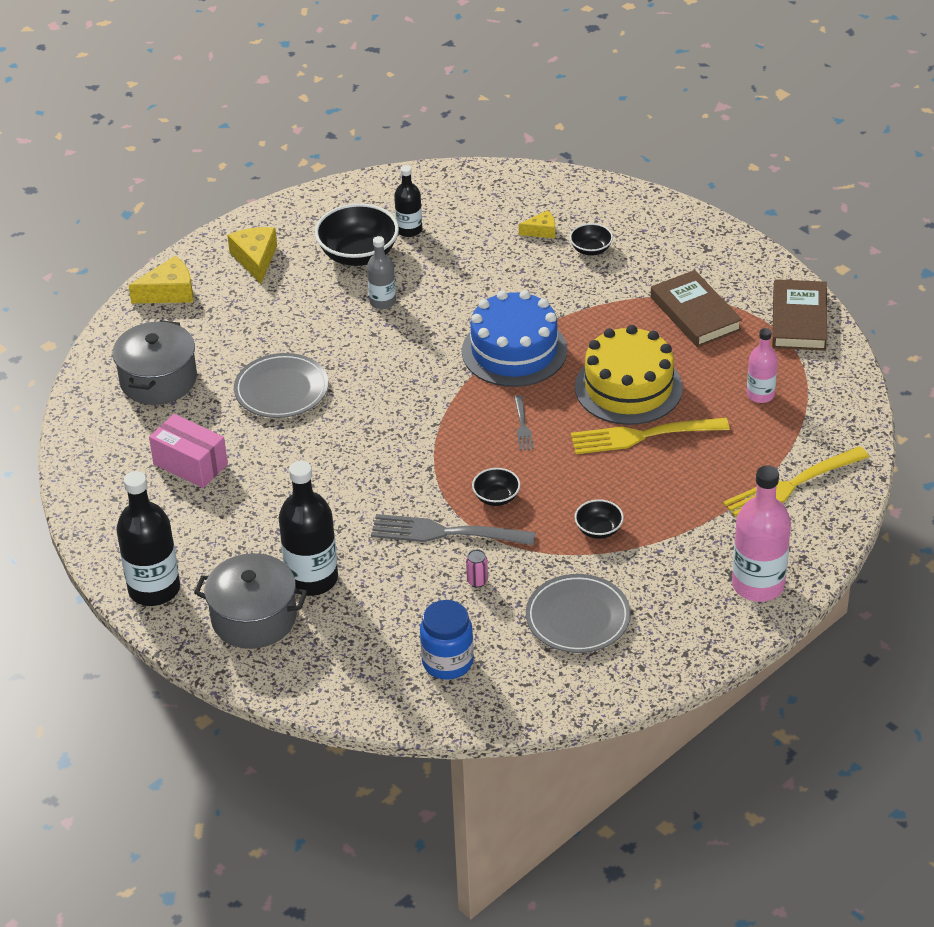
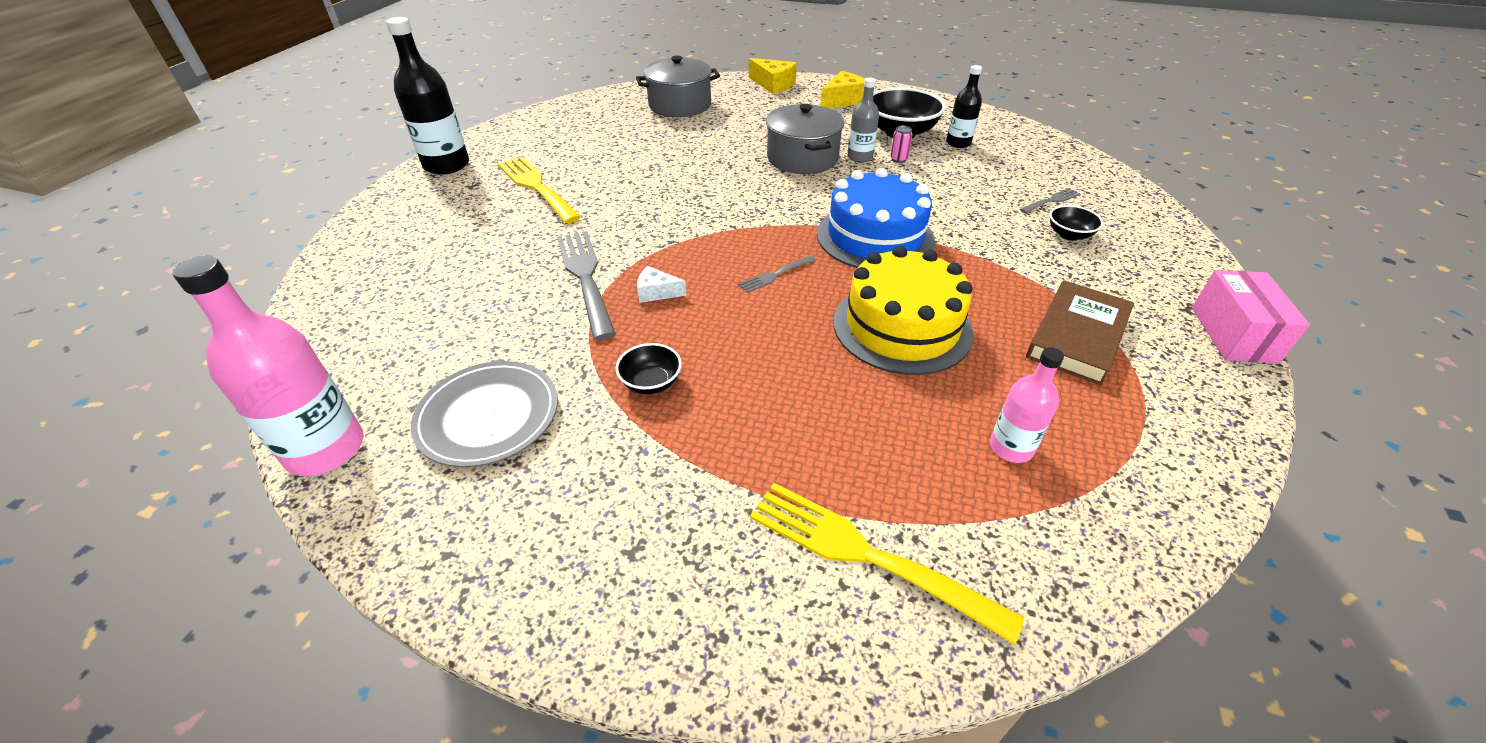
camera: 60 degrees right, 0 degrees up
pink box [149,414,228,488] -> pink box moved to [1192,270,1310,363]
grey pot [194,553,307,649] -> grey pot moved to [766,104,844,174]
grey plate [234,353,329,418] -> none
black bottle [279,461,338,596] -> none
blue jar [420,600,474,680] -> none
pink can [466,549,488,588] -> pink can moved to [890,126,913,163]
black bowl [472,468,520,506] -> white cheese [637,266,687,303]
yellow cheese [519,210,555,238] -> grey fork [1020,188,1080,213]
yellow fork [571,418,730,454] -> yellow fork moved to [497,156,581,223]
pink bottle [732,465,791,602] -> pink bottle moved to [173,256,364,476]
brown book [772,279,827,351] -> none

